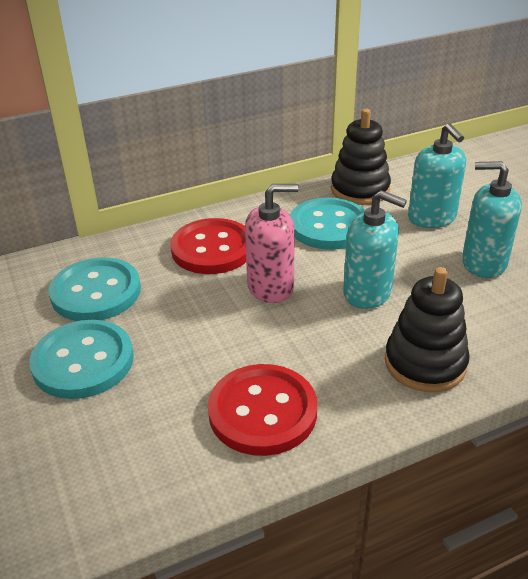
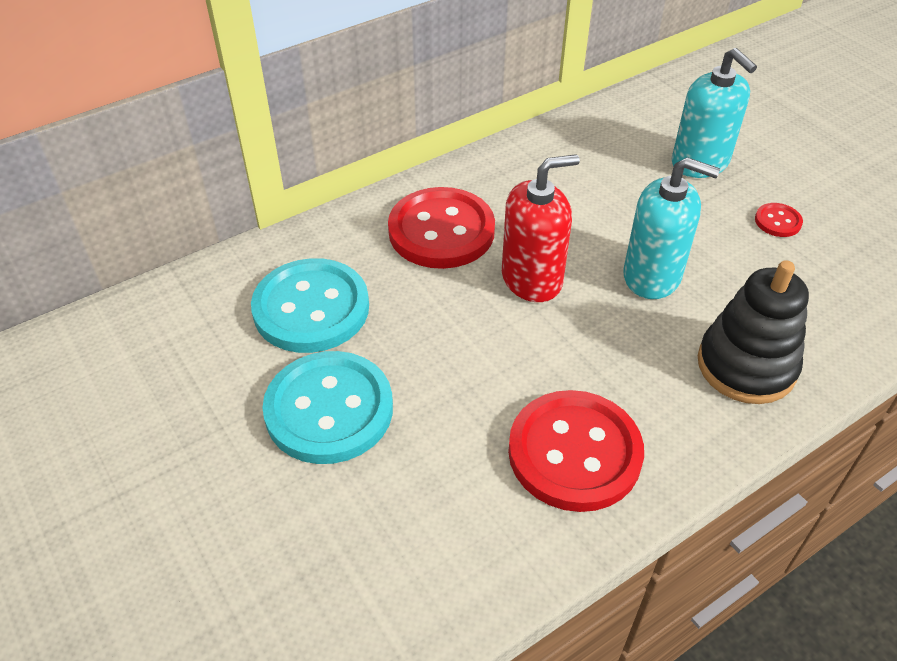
camera: 10 degrees left, 10 degrees up
pink soap dispenser [245,184,299,303] -> red soap dispenser [502,154,580,302]
turquoise button [290,197,365,250] -> none
black stacking toy [331,109,391,205] -> none
turquoise soap dispenser [462,161,522,278] -> red button [755,203,803,237]

